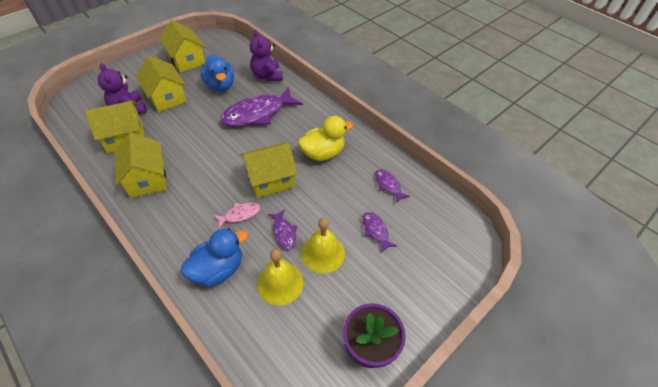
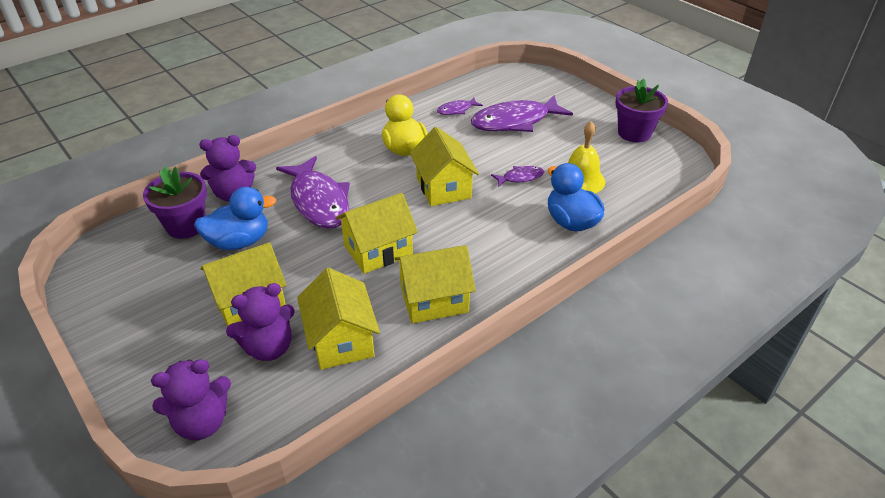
camera: 85 degrees left, 10 degrees down
yellow house [159,20,205,72] -> yellow house moved to [335,193,418,274]
pink fish [214,203,261,229] -> none
yellow bell [301,217,345,274] -> none
purple fish [363,212,397,253] -> purple fish [471,95,573,132], size x2.14
none -> purple flower pot [143,167,207,239]
none -> purple teddy bear [151,359,231,440]

